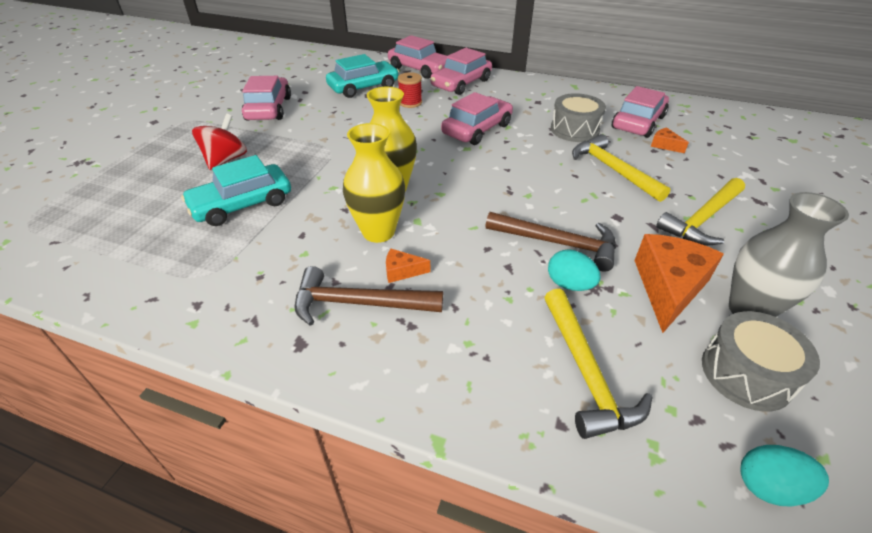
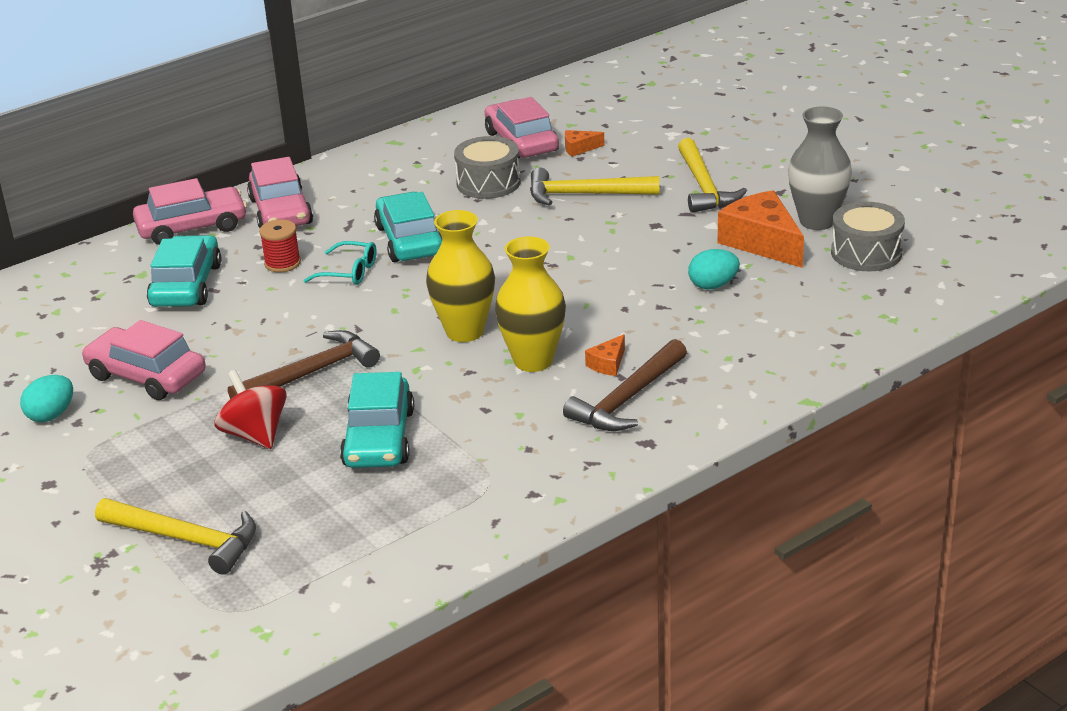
camera: 55 degrees left, 10 degrees down
pink car [441,92,513,145] -> turquoise car [374,192,442,262]
brown hammer [486,212,616,272] -> brown hammer moved to [228,330,380,399]
yellow hammer [544,289,652,439] -> yellow hammer moved to [95,498,256,575]
turquoise egg [740,445,829,507] -> turquoise egg moved to [20,375,73,422]
none -> turquoise glasses [303,241,377,285]

